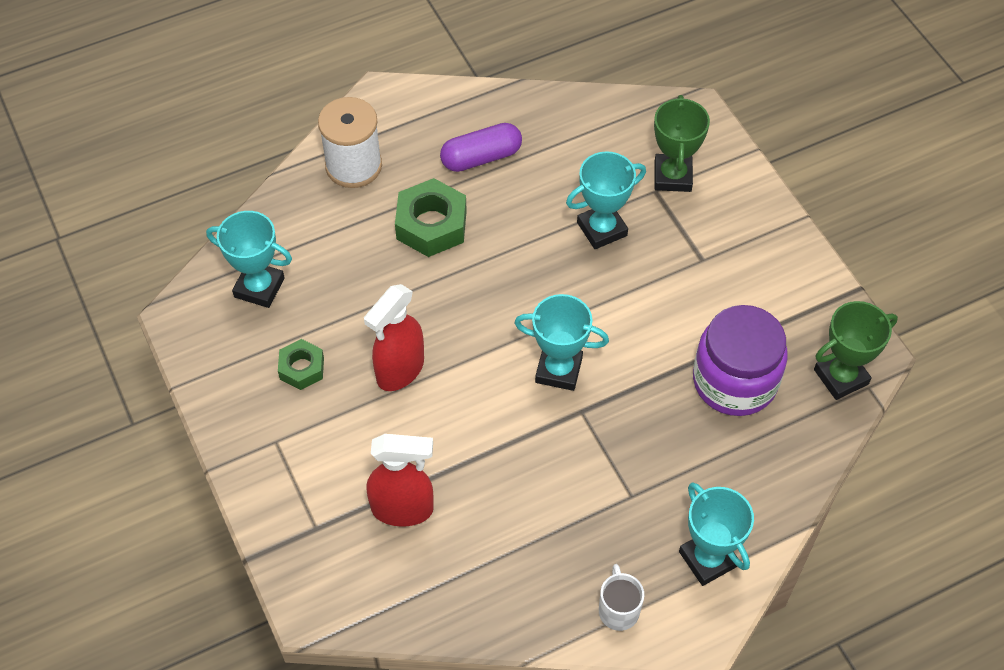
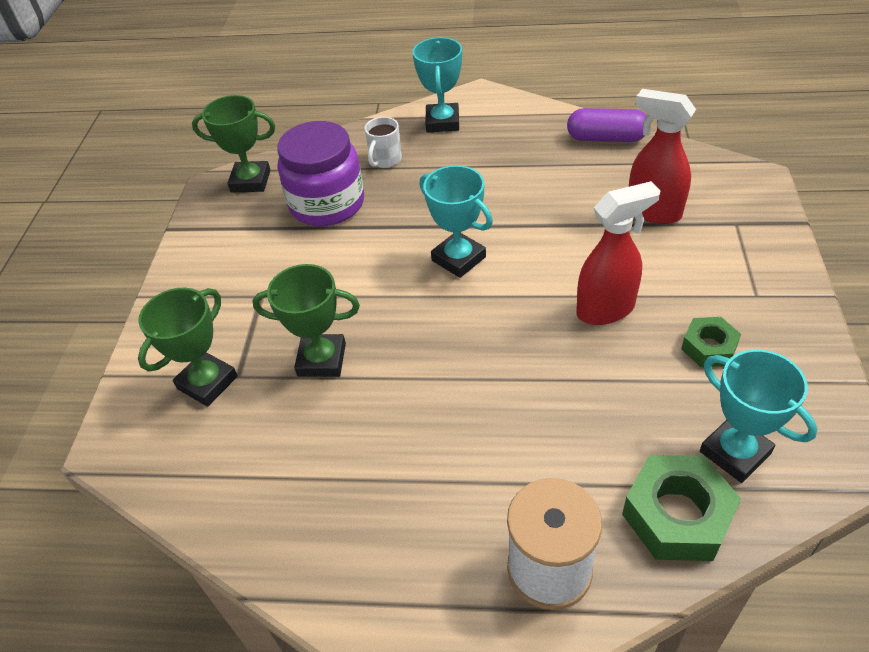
camera: 145 degrees left, 10 degrees down
green nut [395,178,467,257] -> green nut moved to [622,455,741,561]
purple capsule [440,123,522,172] -> purple capsule moved to [567,108,647,142]
turquoise trophy [566,151,646,249] -> green trophy [252,264,360,377]
white mug [599,564,644,631] -> white mug moved to [364,117,402,168]

